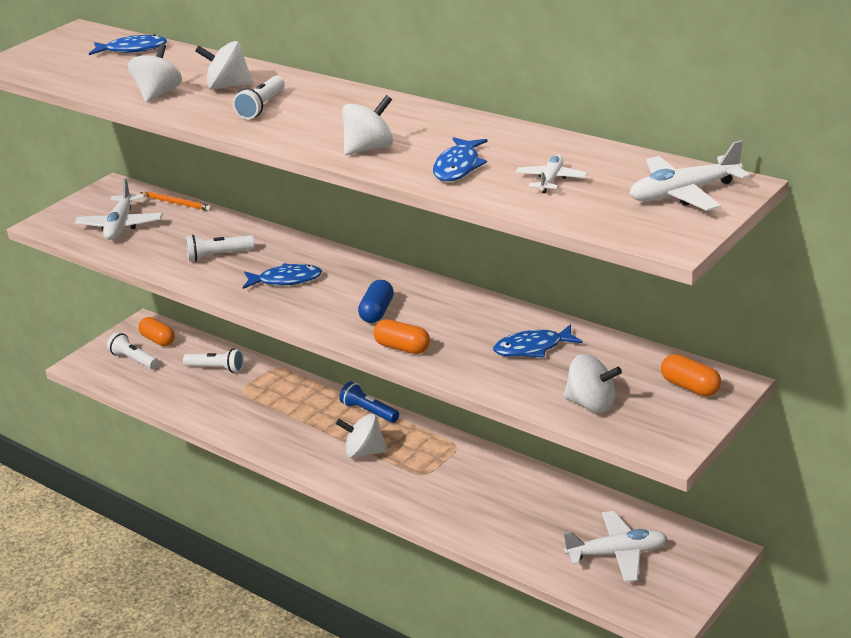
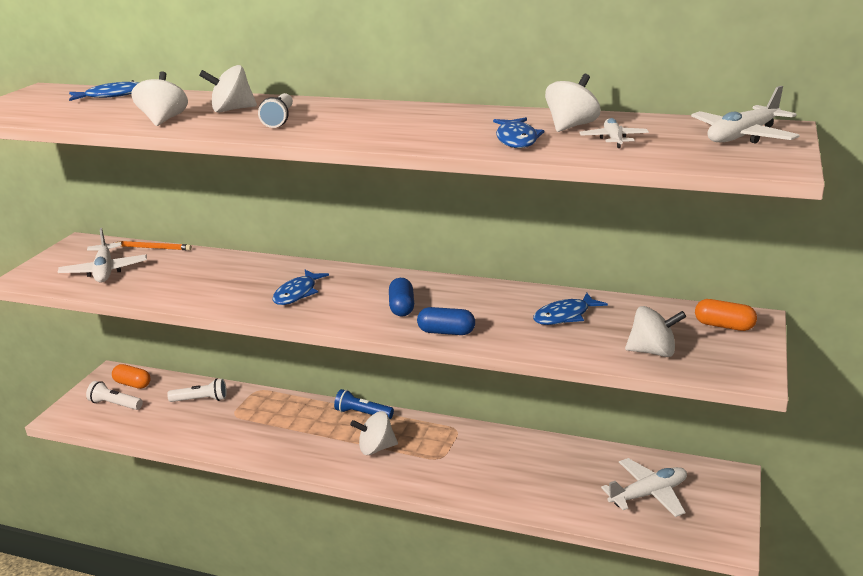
camera: 20 degrees left, 5 degrees down
white flashlight [186,235,255,262] -> none
blue fish [243,263,322,289] -> blue fish turned 135 degrees clockwise [272,270,329,305]
white spinning top [342,95,393,155] -> white spinning top moved to [545,74,601,132]
orange capsule [373,319,430,354] -> blue capsule [417,307,475,335]

